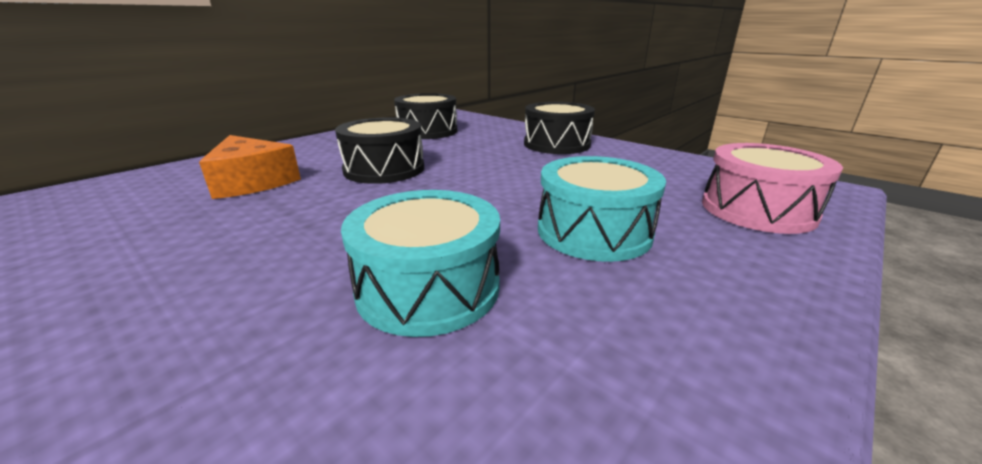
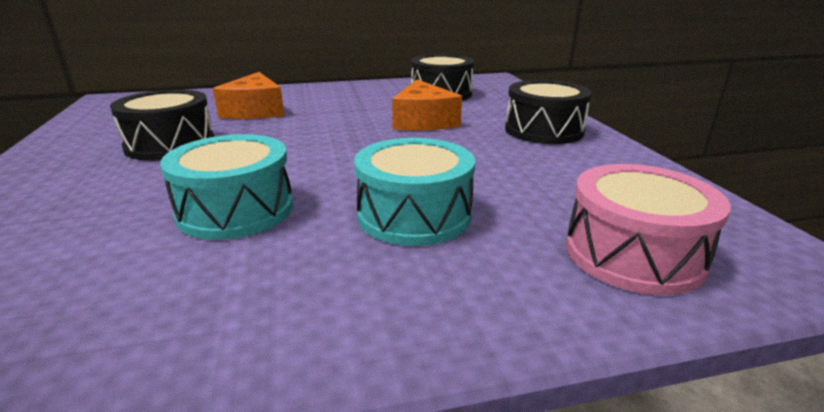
camera: 35 degrees right, 0 degrees up
black drum [335,117,424,184] -> black drum moved to [110,89,214,161]
none -> orange cheese [392,79,462,131]

